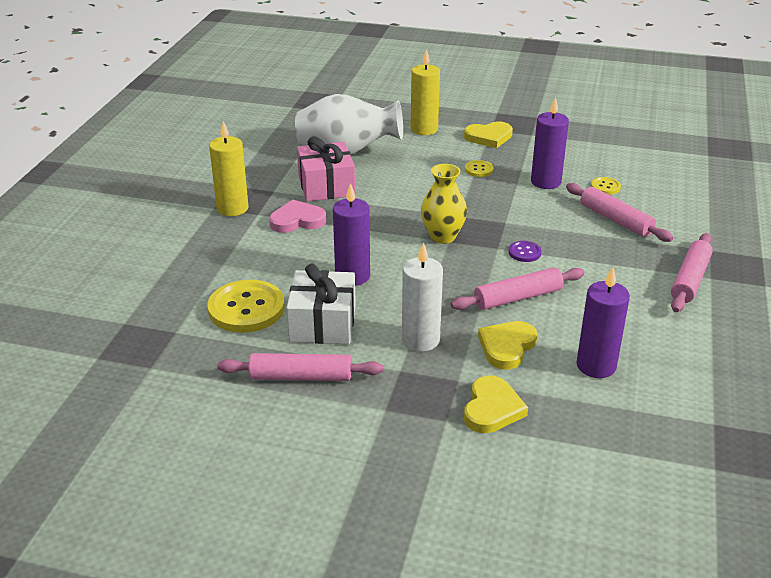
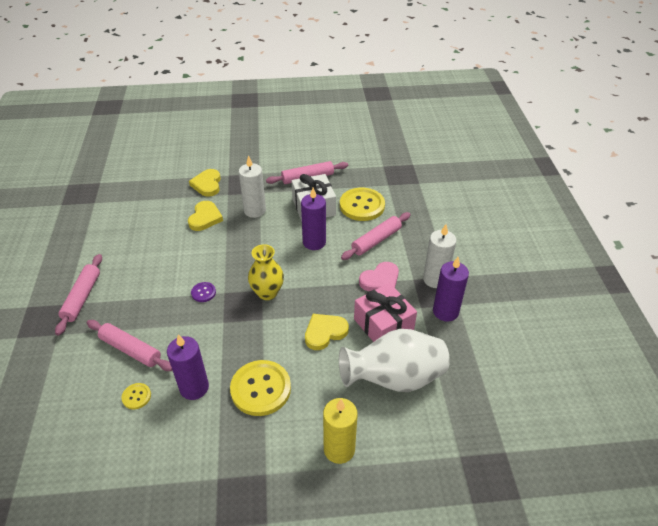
camera: 160 degrees right, 10 degrees up
yellow candle [209,121,248,216] -> white candle [423,224,457,288]
pink rolling pin [451,267,584,310] -> pink rolling pin moved to [341,212,410,260]
yellow heart [464,122,513,148] -> yellow heart moved to [305,314,349,350]
yellow button [465,160,494,177] -> yellow button [230,360,291,416], size x2.15
purple candle [576,267,630,378] -> purple candle moved to [433,257,469,321]

